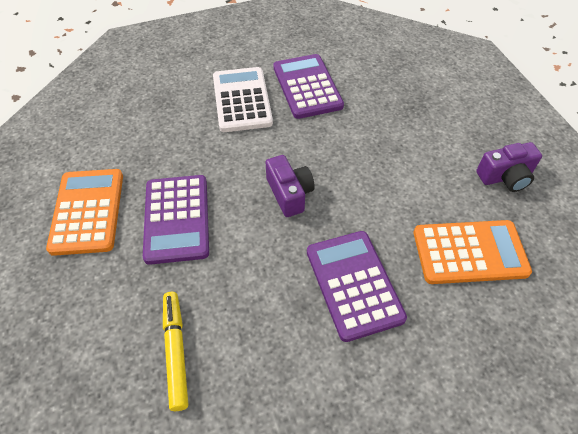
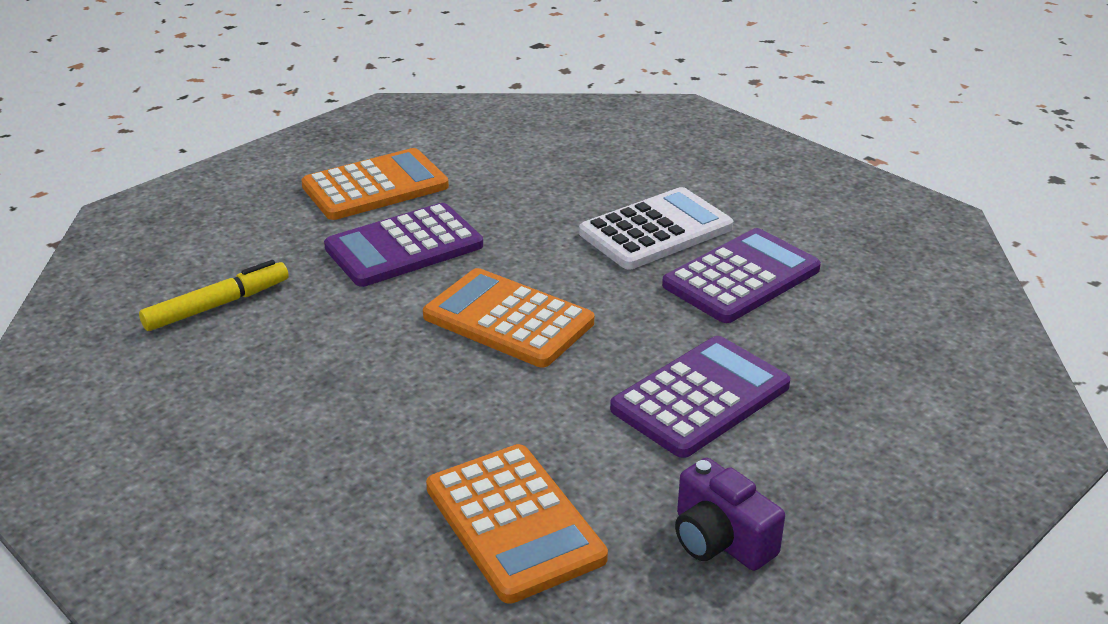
camera: 65 degrees right, 20 degrees down
purple camera [266,155,315,217] -> orange calculator [423,268,594,367]
purple calculator [307,231,407,342] -> purple calculator moved to [610,336,790,458]

